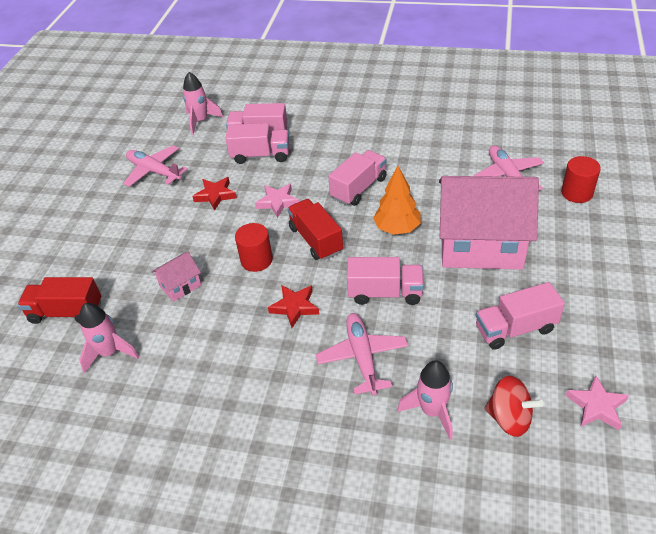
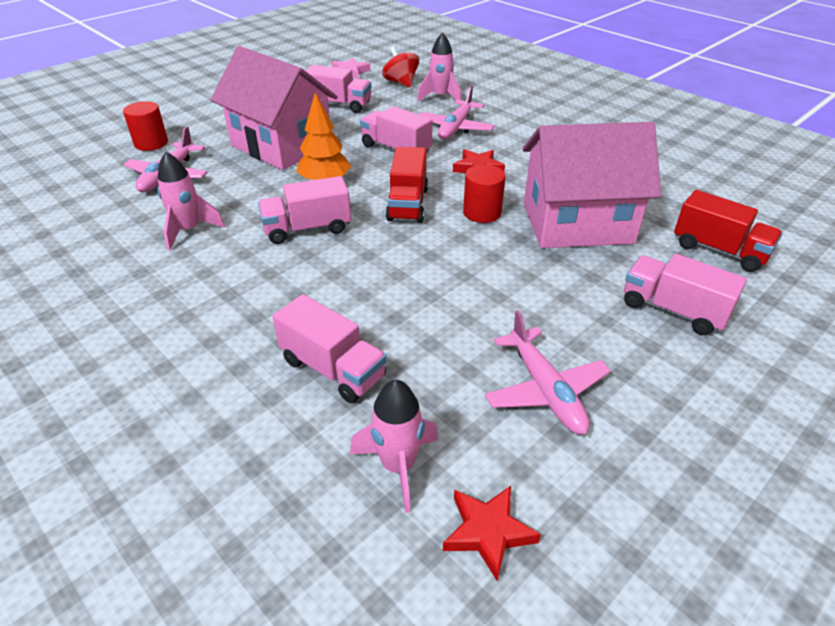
camera: 150 degrees left, 5 degrees down
pink rocket [79,303,139,373] -> pink rocket moved to [158,152,225,251]
pink house [151,252,201,302] -> pink house [522,122,661,248], size x2.41
red star [192,177,237,211] -> red star moved to [443,486,541,581]
pink truck [225,123,290,164] -> pink truck moved to [624,254,747,335]
pink star [255,184,299,218] -> none

